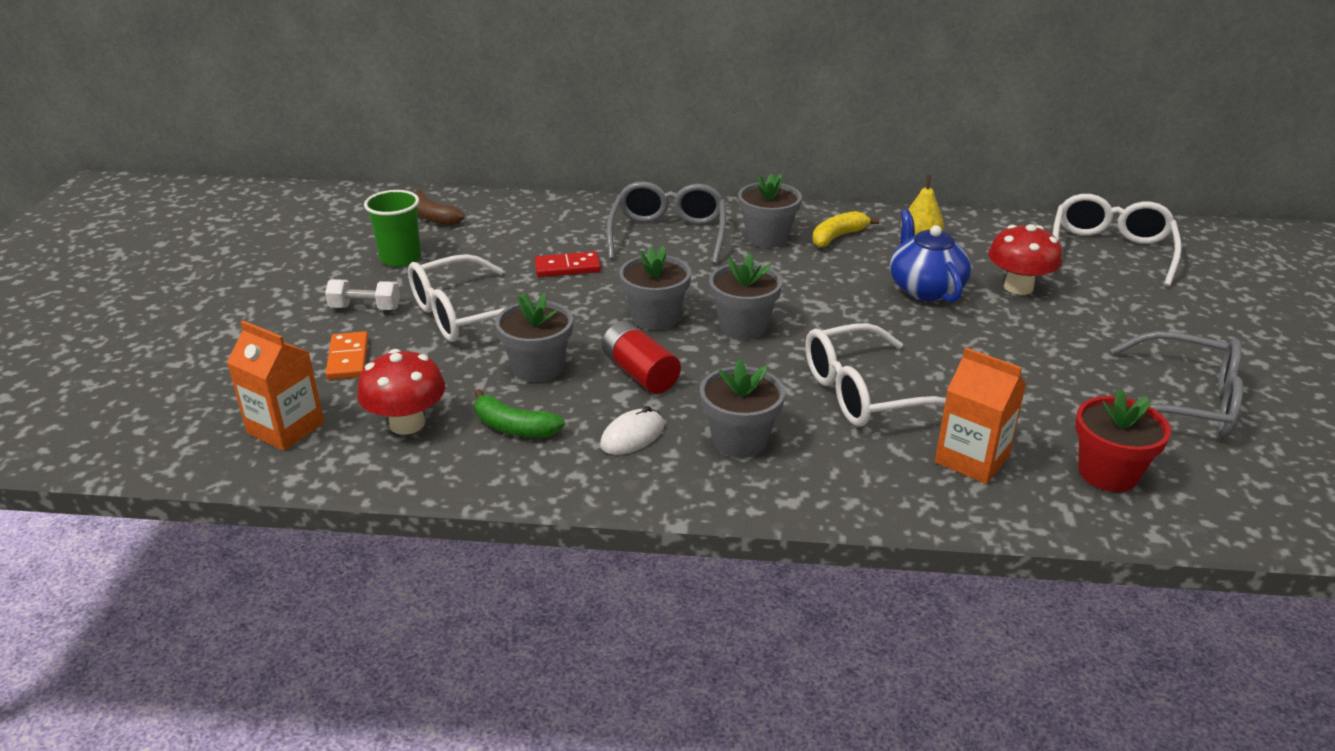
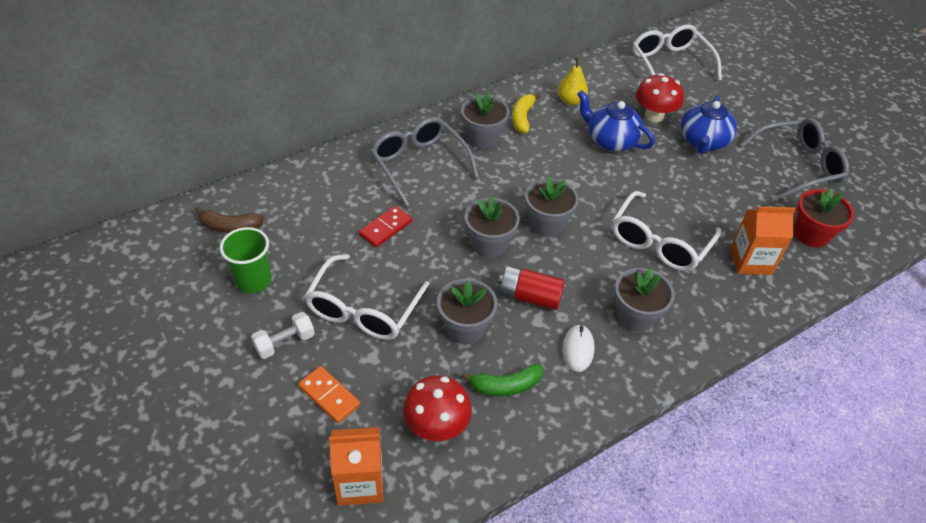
camera: 40 degrees left, 15 degrees up
none -> blue teapot [680,96,737,154]

